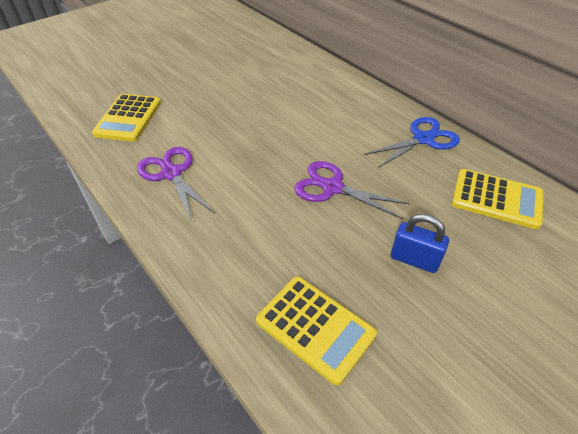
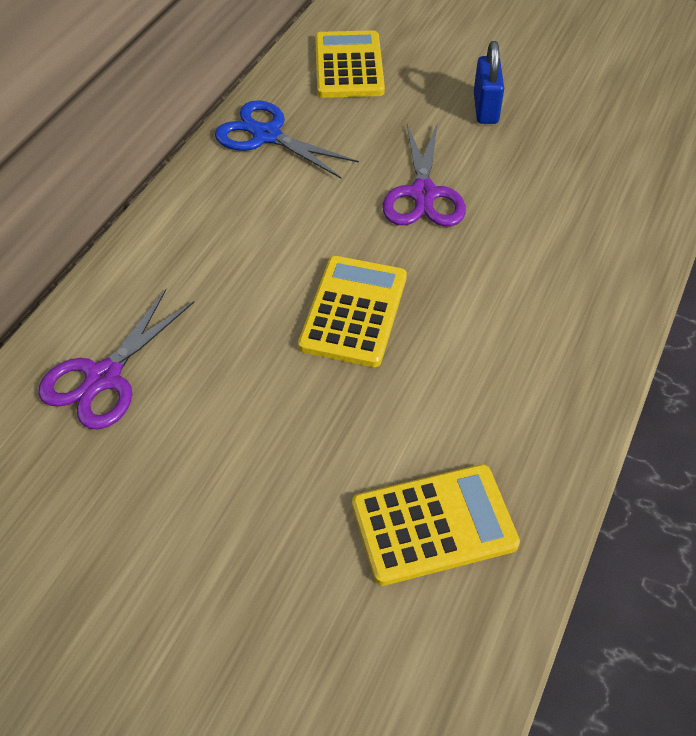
camera: 115 degrees left, 5 degrees up
purple scissors [137,147,215,221] -> purple scissors moved to [38,289,194,430]
yellow calculator [256,276,377,386] -> yellow calculator moved to [298,256,407,367]

